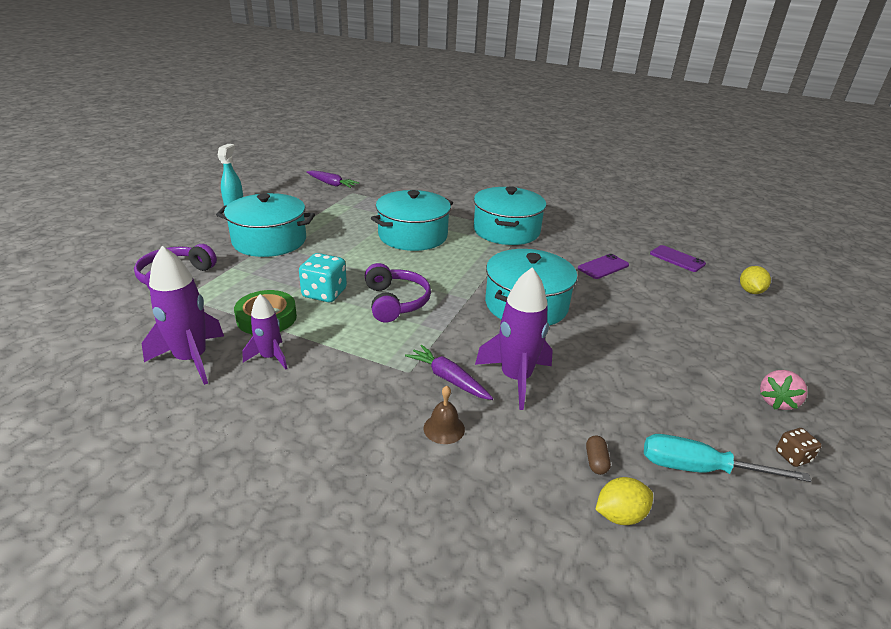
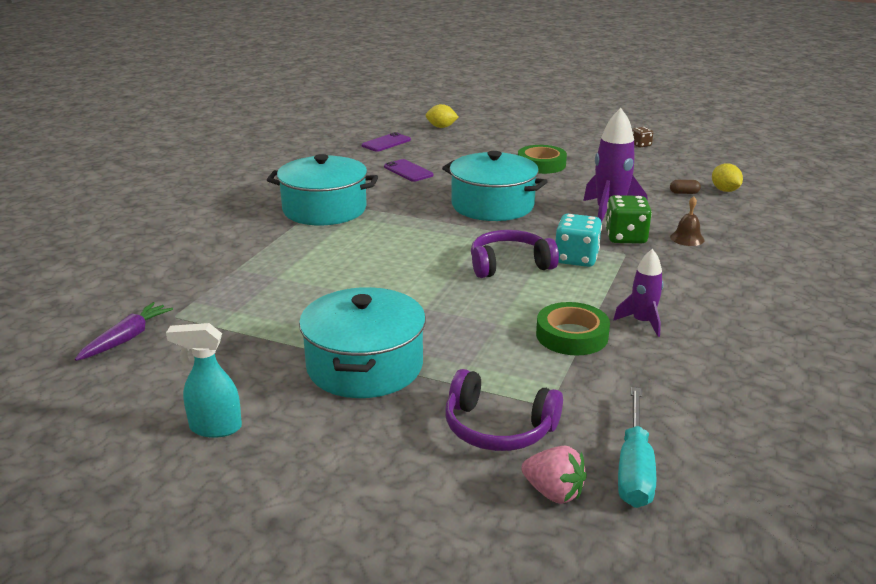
camera: 90 degrees left, 5 degrees down
purple rocket [142,246,224,385] -> none
turquoise dice [299,253,347,302] -> turquoise dice moved to [556,214,602,267]
turquoise pot [371,190,453,251] -> none
purple carrot [405,345,493,400] -> green dice [605,195,652,244]
turquoise screwdriver [644,434,812,482] -> turquoise screwdriver moved to [618,387,656,508]
pink strawberry [760,370,808,410] -> pink strawberry moved to [521,446,587,504]
none -> green tape [518,145,567,174]

